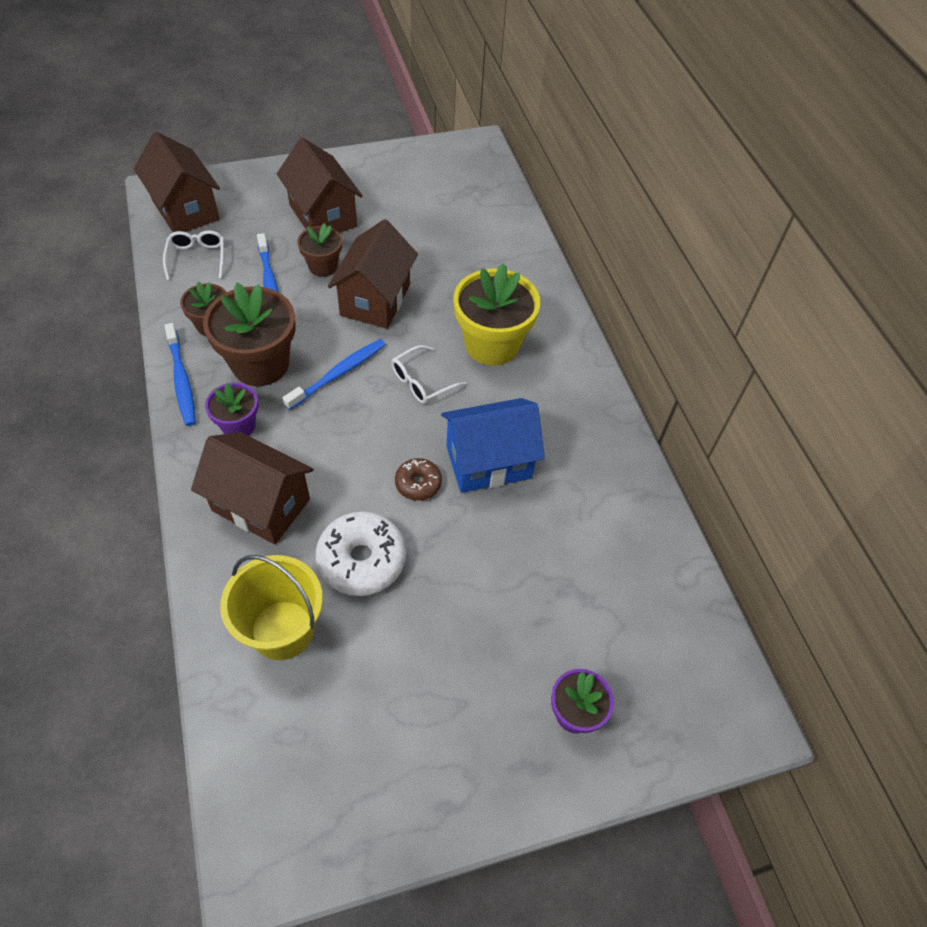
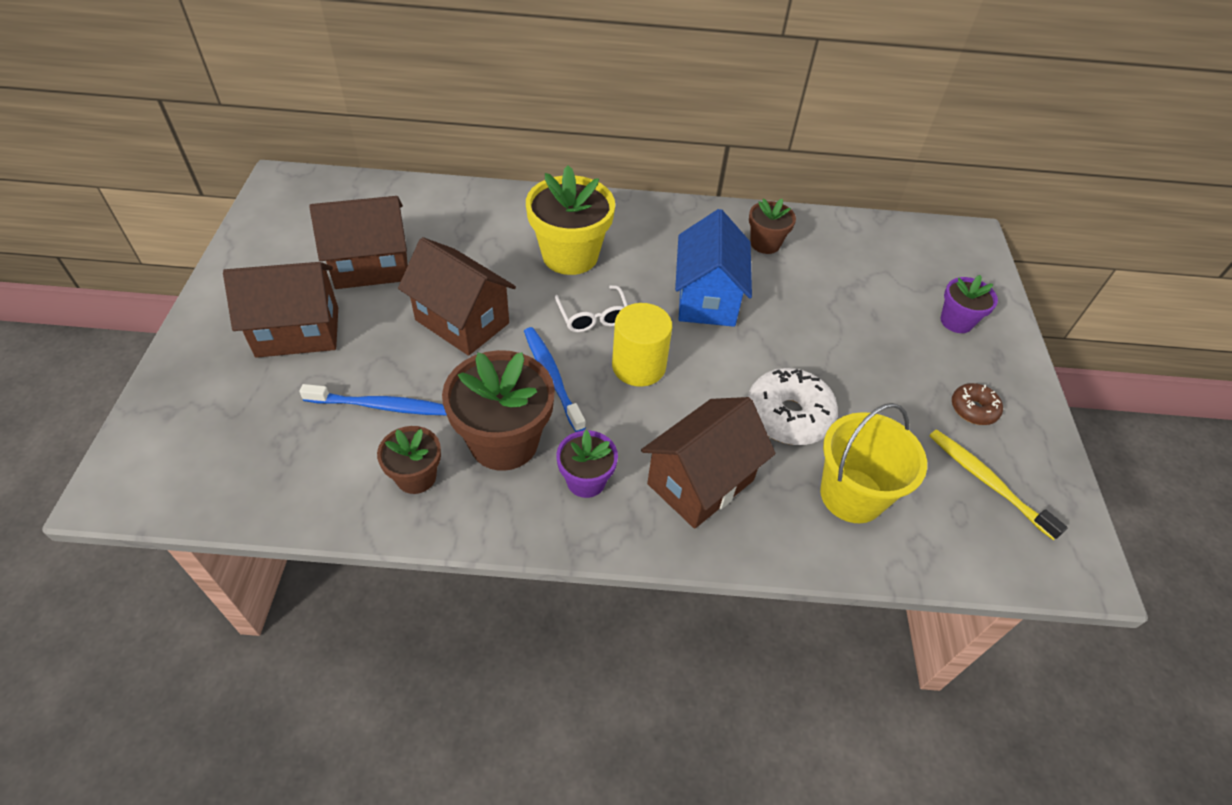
camera: 70 degrees left, 5 degrees down
brown house [134,132,220,232] -> brown house moved to [309,196,408,289]
white glasses [163,230,224,280] -> none
blue toothbrush [164,323,196,426] -> none
brown flower pot [298,223,342,277] -> brown flower pot moved to [749,198,796,254]
brown donut [395,458,442,501] -> brown donut moved to [952,383,1003,425]
none -> yellow cylinder [612,303,672,387]
none -> yellow toothbrush [929,429,1068,540]

